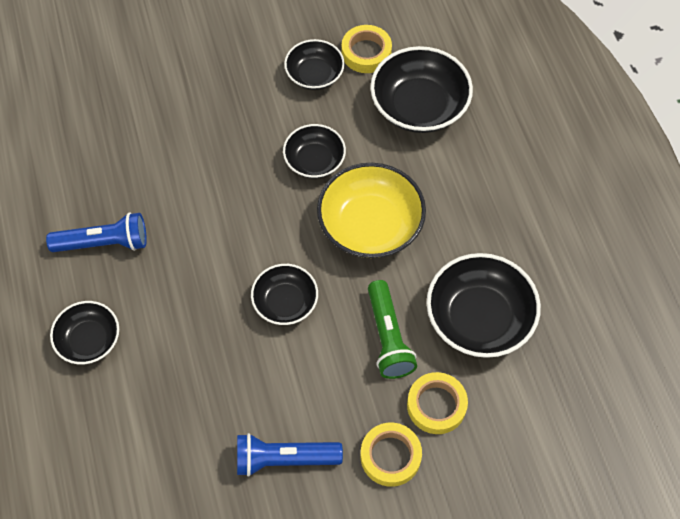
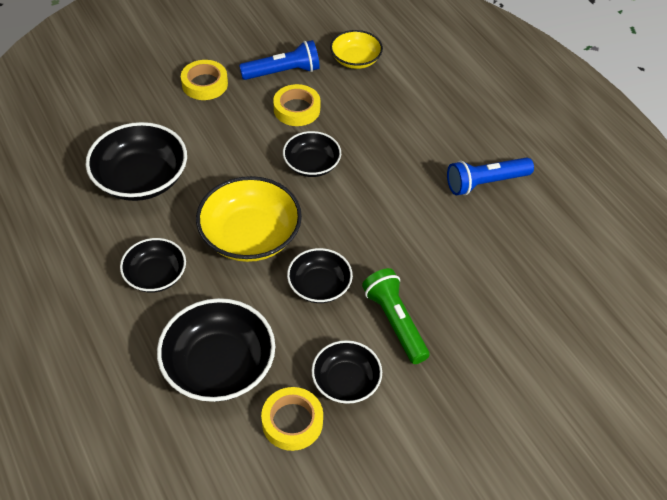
camera: 165 degrees right, 10 degrees down
black bowl [50,301,119,364] -> black bowl moved to [120,238,186,293]
green flashlight [368,280,417,379] -> green flashlight moved to [362,268,430,364]
yellow tape [407,372,468,434] -> yellow tape moved to [273,84,321,126]
none -> yellow bowl [330,30,383,69]

